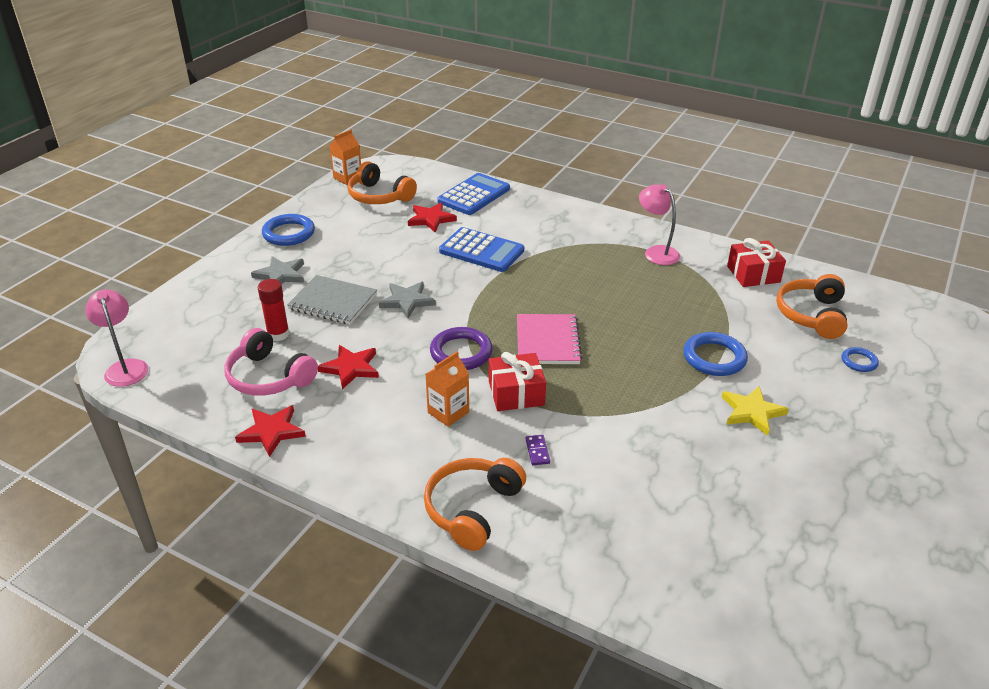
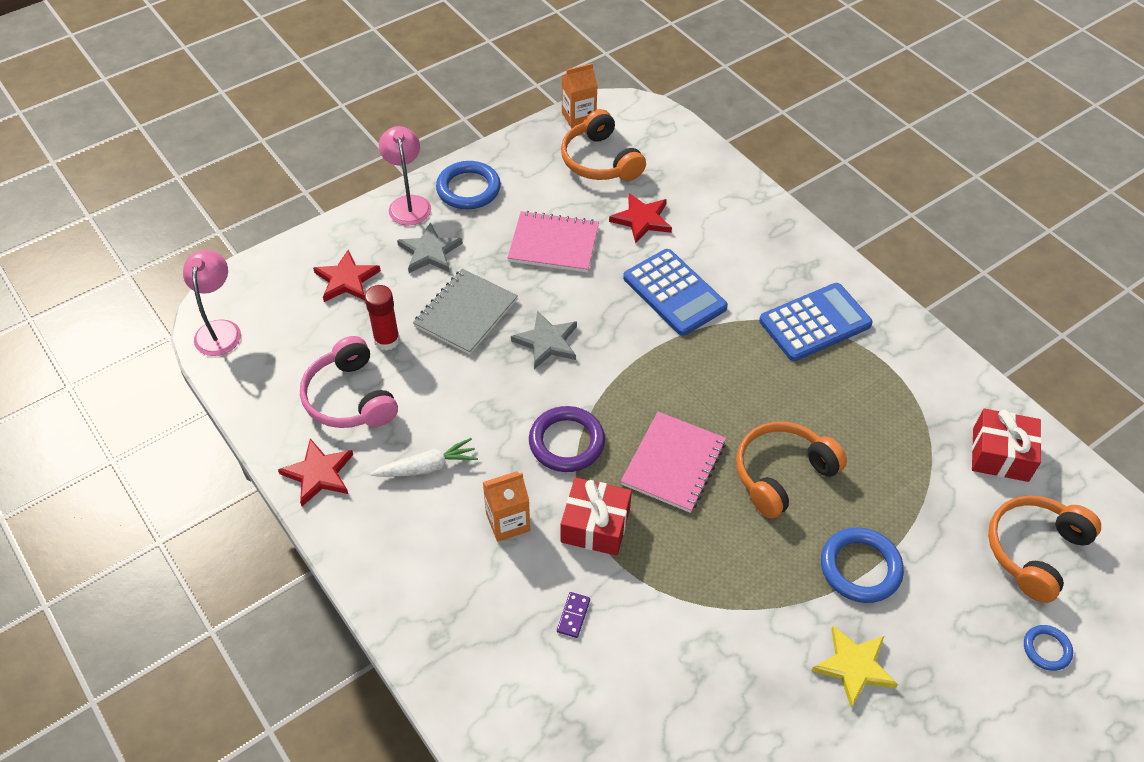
camera: 25 degrees right, 15 degrees up
grey notebook [287,275,377,325] -> grey notebook turned 75 degrees clockwise [413,269,518,355]
red star [318,345,379,389] -> red star moved to [313,250,381,302]
orange headphones [424,458,526,551] -> orange headphones moved to [736,422,847,519]
blue calculator [437,173,510,215] -> blue calculator moved to [759,283,873,361]
pink lamp [639,184,680,265] -> pink lamp moved to [379,126,431,225]
none -> white carrot [370,438,478,477]
none -> pink notebook [508,211,599,272]

